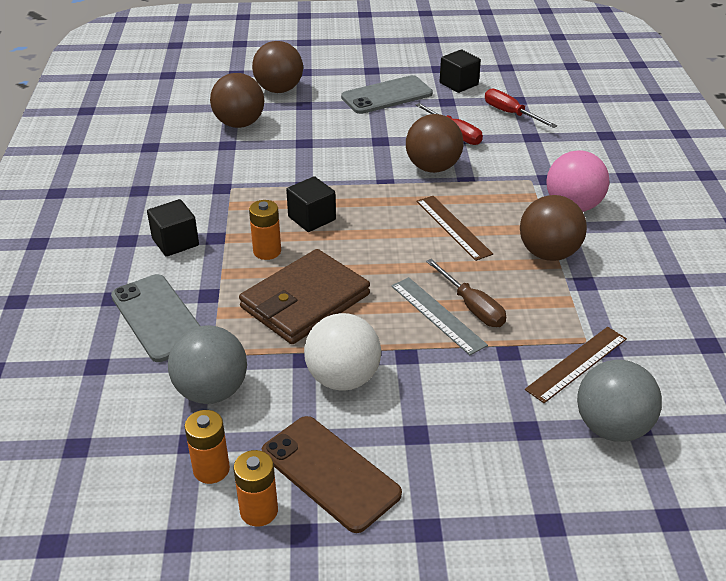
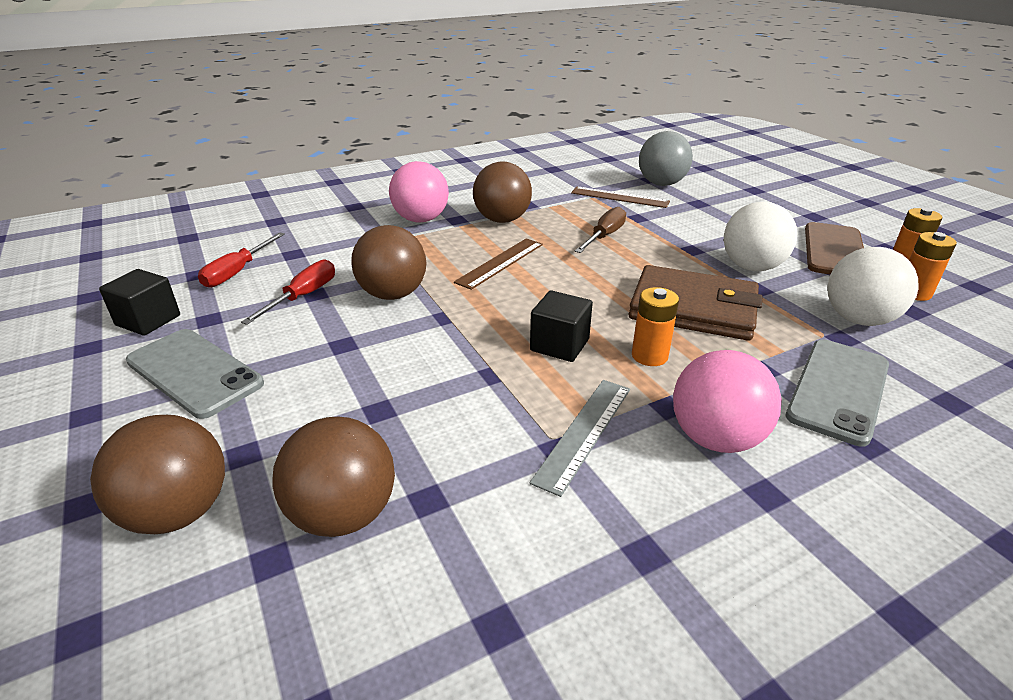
camera: 115 degrees left, 5 degrees down
black cube [147,199,199,257] -> pink ball [673,350,782,453]
grey ball [168,325,247,404] -> white ball [827,247,919,326]
grey ruler [391,277,488,355] -> grey ruler moved to [530,380,630,497]

